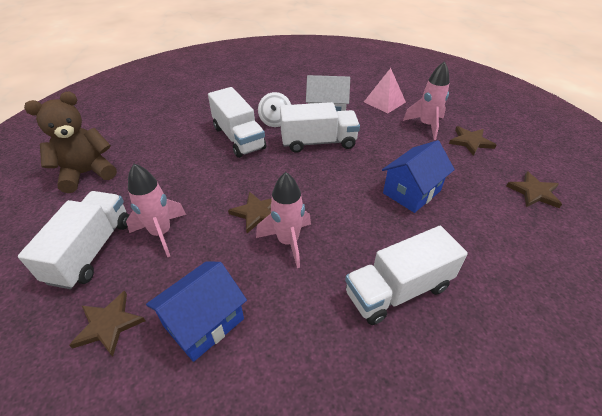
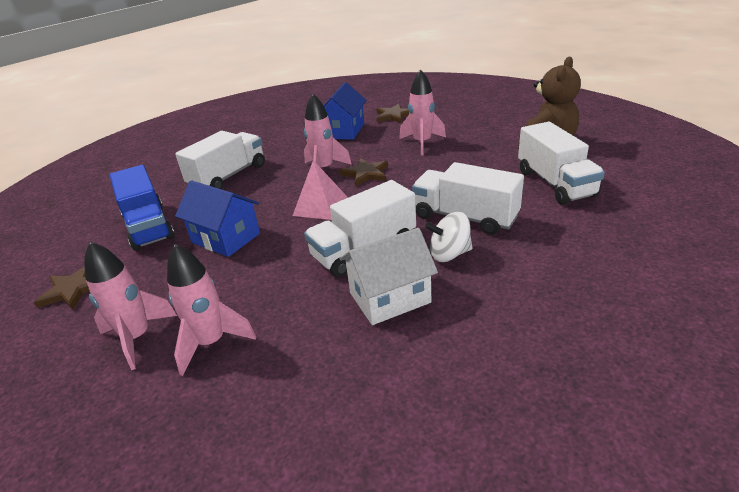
camera: 155 degrees right, 10 degrees down
white truck [18,191,129,289] -> white truck moved to [518,122,605,205]
white spinning top [258,92,291,127] -> white spinning top turned 75 degrees counterclockwise [425,212,473,262]
pink pyramid [364,68,406,113] -> pink pyramid moved to [293,160,348,220]
blue house [382,140,455,213] -> blue house turned 75 degrees counterclockwise [175,180,260,257]
brown star [449,126,496,156] -> pink rocket [84,241,177,370]
none -> blue truck [110,165,175,251]

